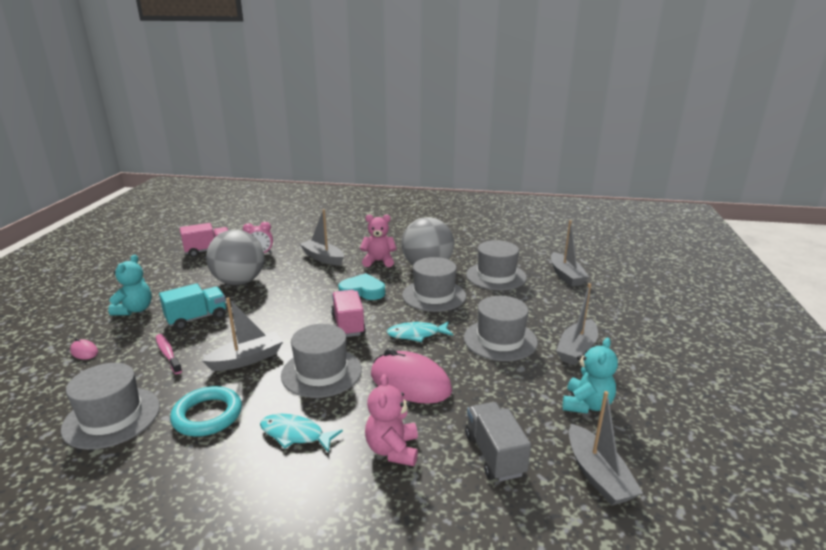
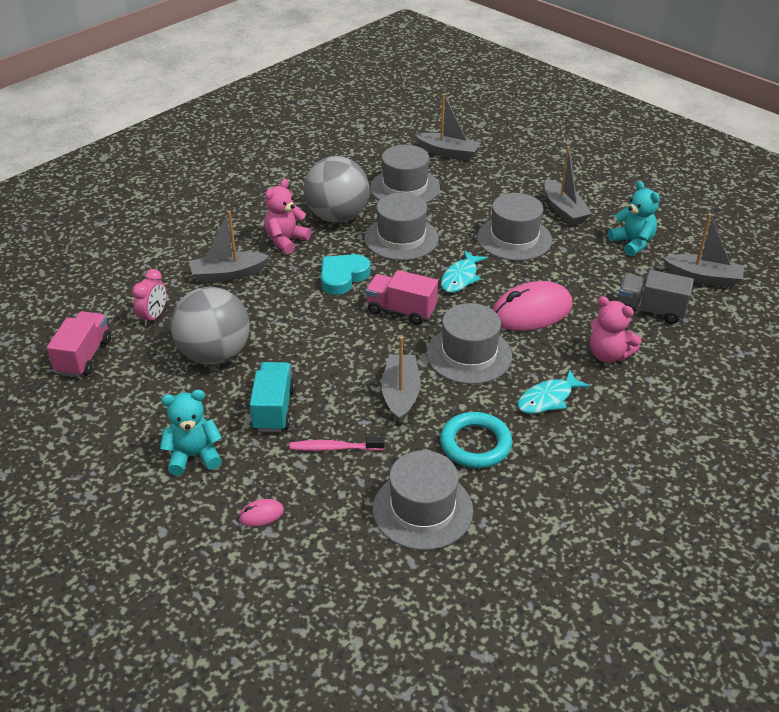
camera: 55 degrees left, 15 degrees up
turquoise teddy bear [108,255,152,316] -> turquoise teddy bear turned 60 degrees counterclockwise [160,390,222,476]

